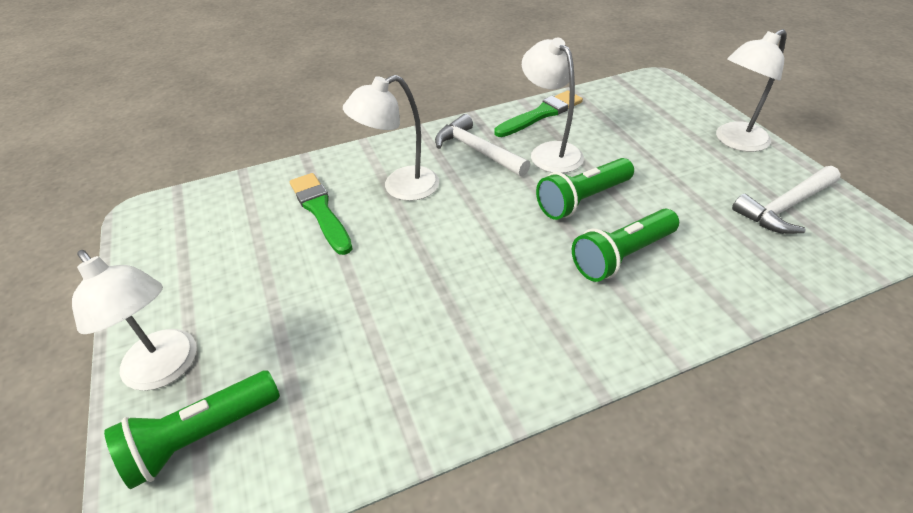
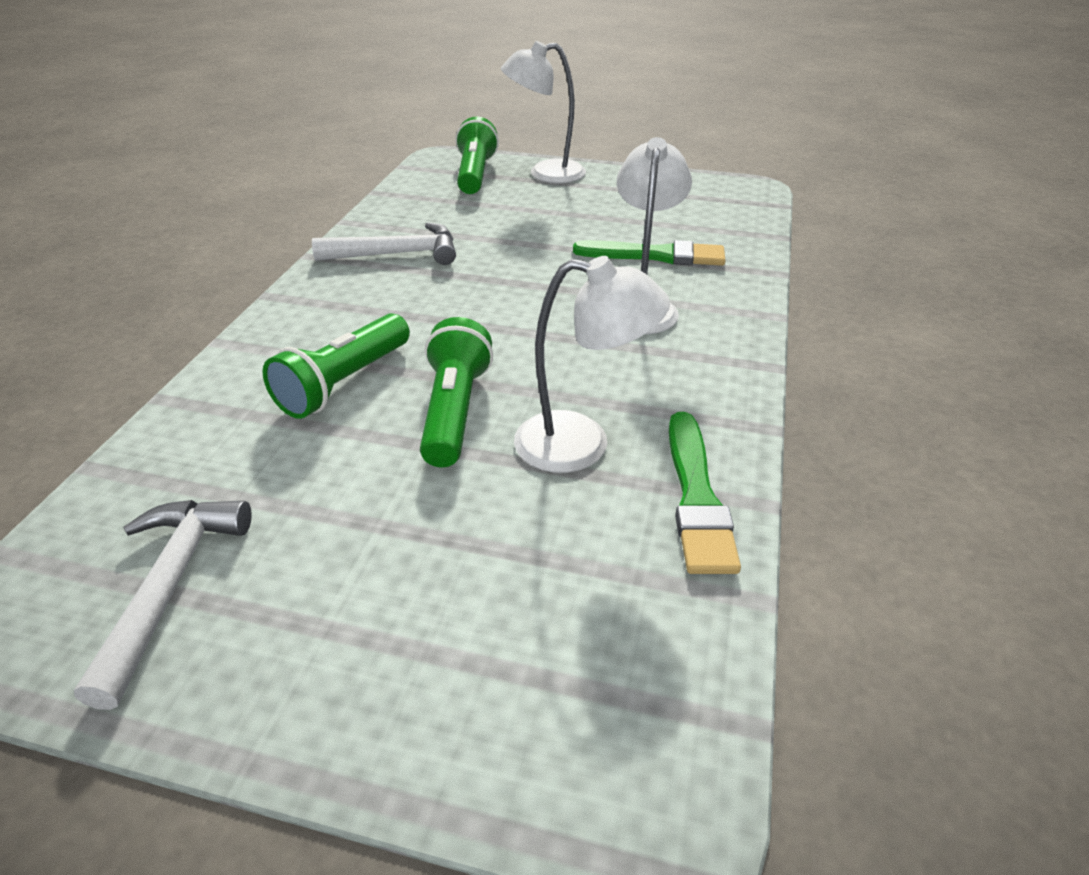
camera: 125 degrees right, 5 degrees down
white hammer [435,114,530,177] -> white hammer moved to [312,222,456,265]
green flashlight [572,209,679,282] -> green flashlight turned 150 degrees counterclockwise [262,313,410,419]
white lamp [716,29,786,152] -> none

